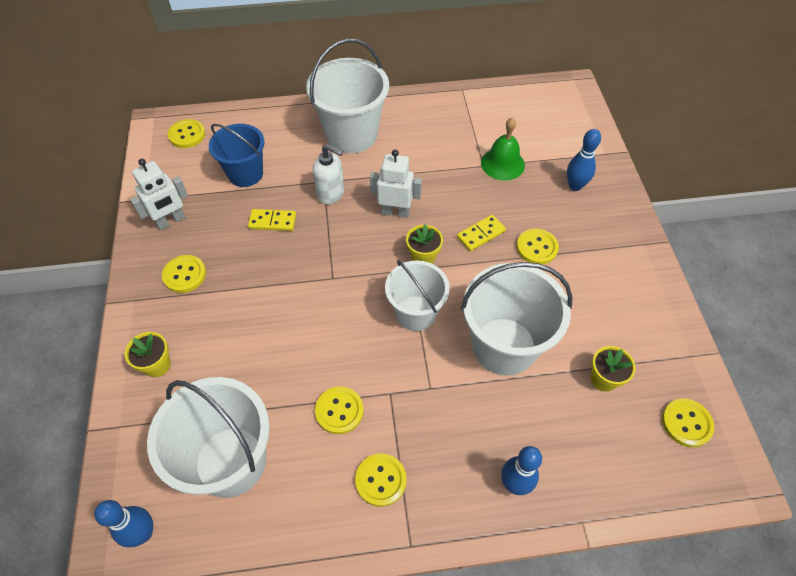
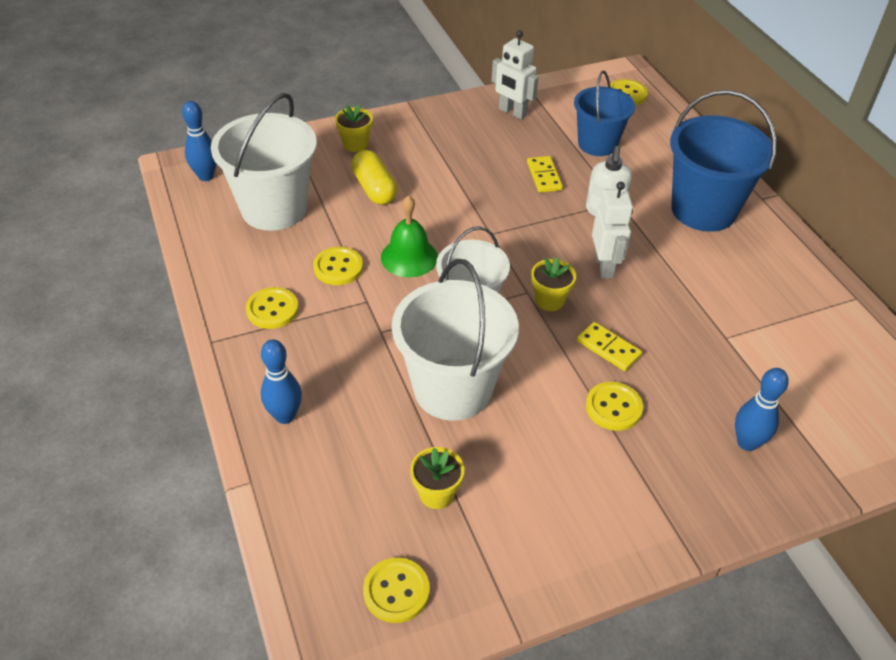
camera: 75 degrees right, 10 degrees down
yellow button [162,255,206,293] -> none
white bucket [306,38,389,153] -> blue bucket [670,90,777,232]
green bell [481,118,525,181] -> green bell moved to [381,195,438,278]
none -> yellow capsule [351,150,397,205]

